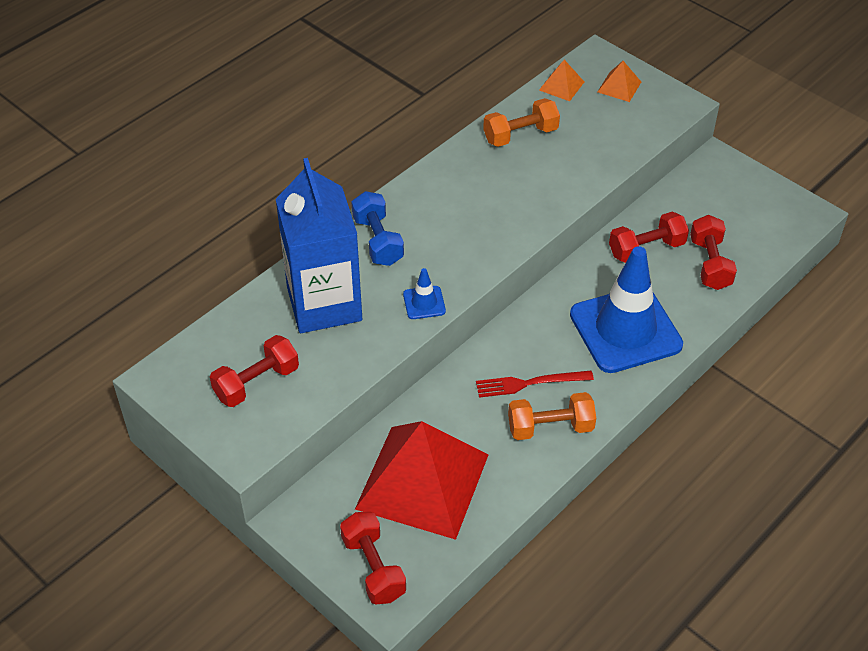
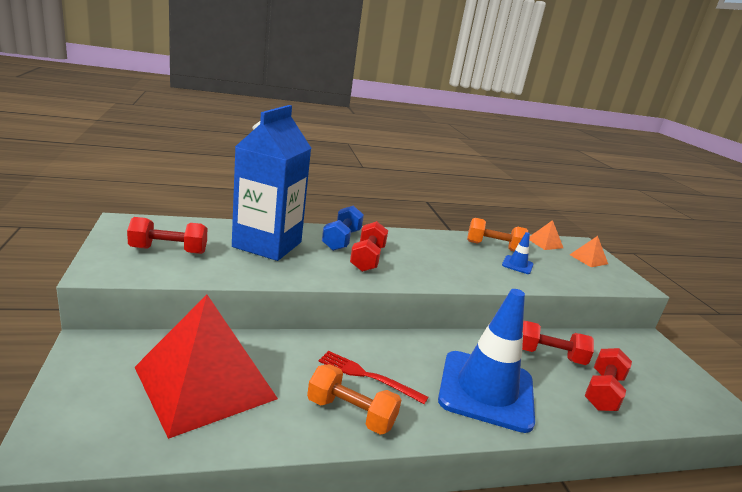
camera: 30 degrees right, 25 degrees down
red dumbbell [340,512,406,605] -> red dumbbell moved to [350,221,388,272]
blue traffic cone [403,268,446,319] -> blue traffic cone moved to [502,232,534,274]

